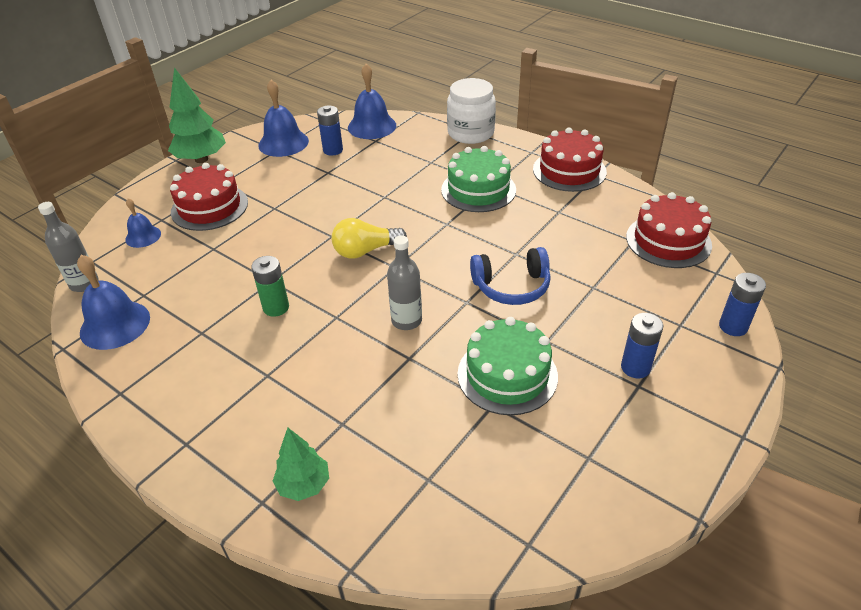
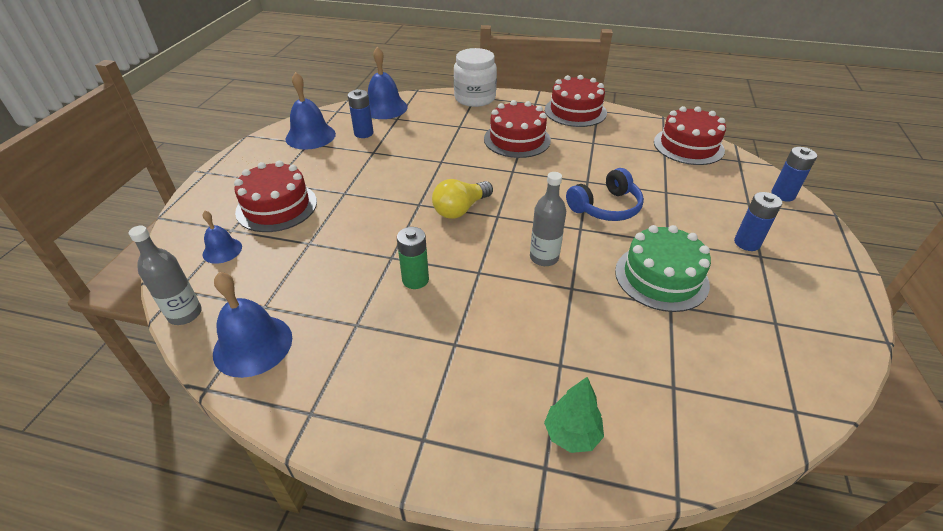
camera: 25 degrees left, 0 degrees up
green tree [168,67,226,163] -> none
green cake [441,146,516,212] -> red cake [484,100,551,158]

